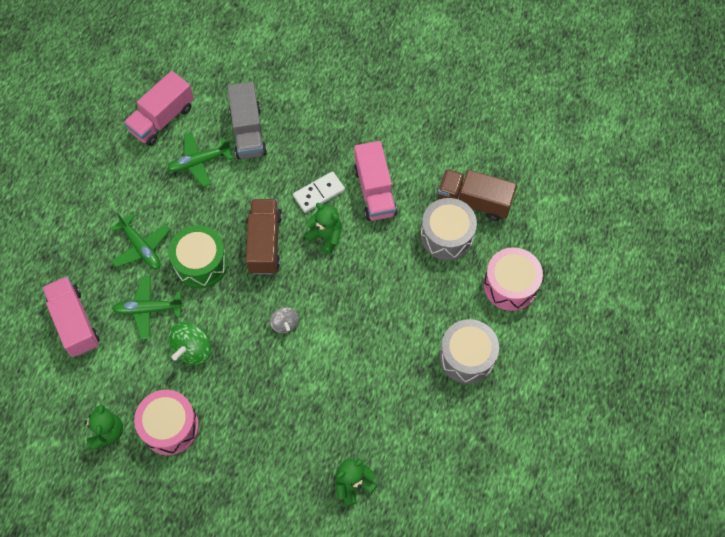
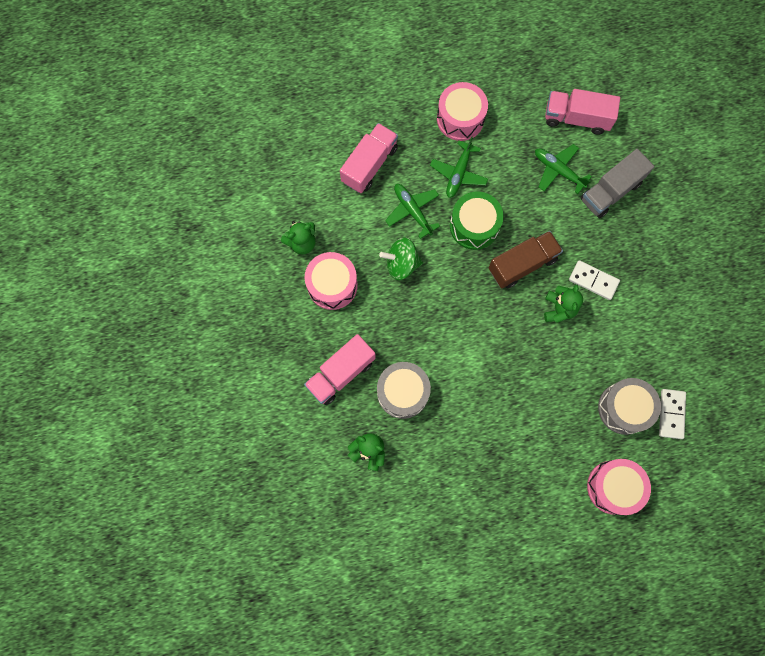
camera: 60 degrees right, 10 degrees up
grey spinning top [270,307,299,333] -> none
pink truck [354,141,397,221] -> pink truck moved to [304,334,376,405]
brown truck [438,169,517,221] -> white domino [659,389,686,439]
grey drum [439,319,499,384] -> grey drum moved to [377,362,431,419]
none -> pink drum [437,82,488,141]

